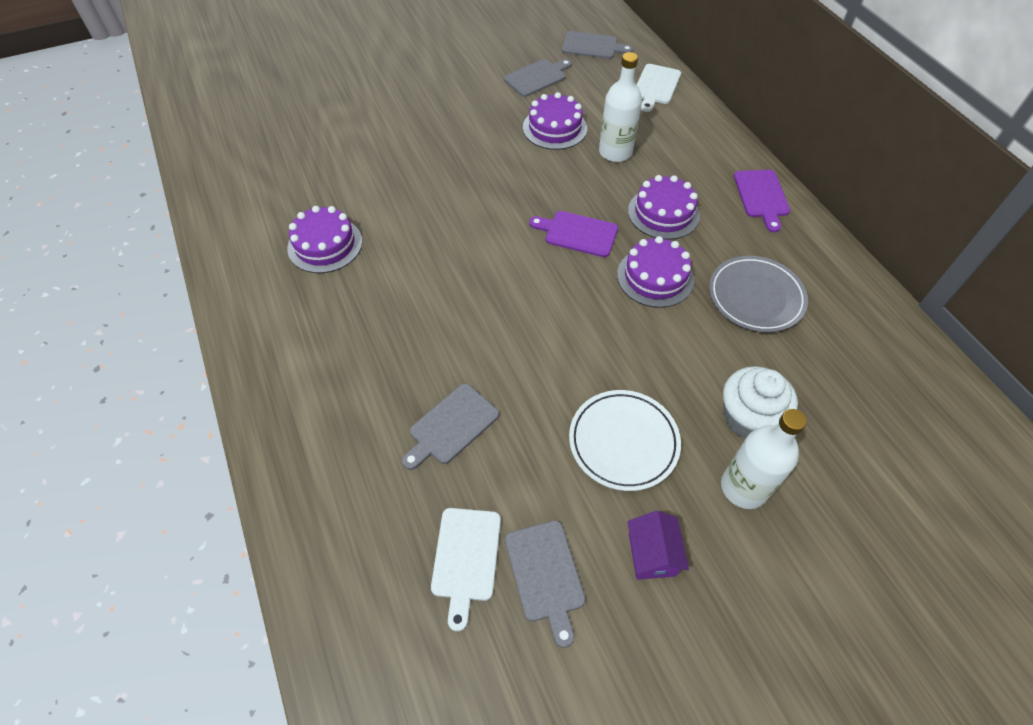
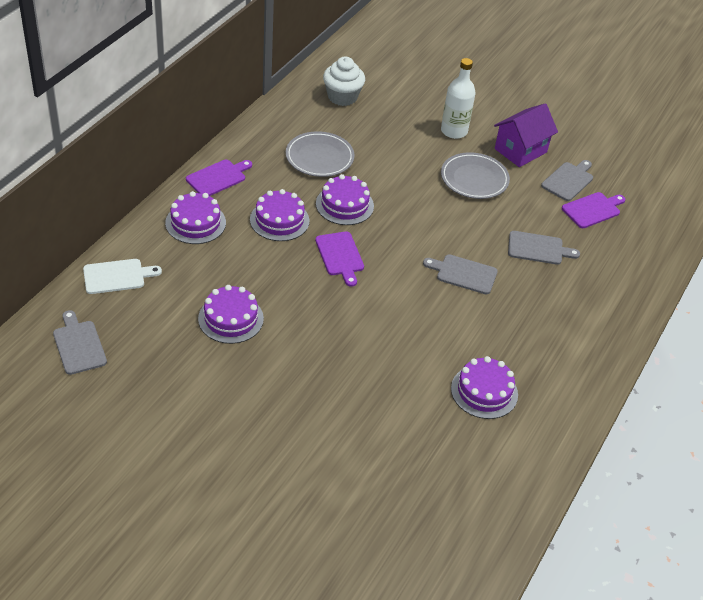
camera: 130 degrees left, 10 degrees down
white cutting board [431,508,501,632] -> purple cutting board [562,192,626,228]
grey cutting board [504,59,572,97] -> grey cutting board moved to [423,254,498,294]
white plate [569,390,681,491] -> grey plate [441,152,510,199]
white bottle [599,52,642,162] -> none
purple house [627,511,689,580] -> purple house [494,103,558,167], size x1.61
white cupcake [723,366,798,438] -> white cupcake moved to [323,57,365,106]
none -> purple cake [165,191,226,244]

